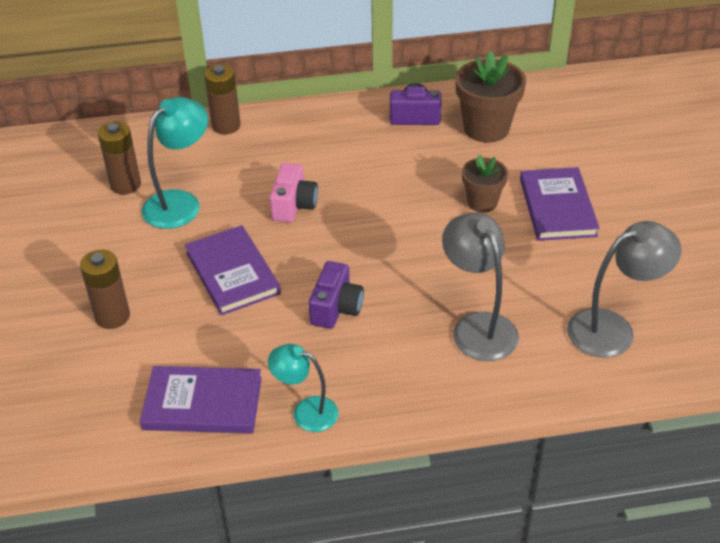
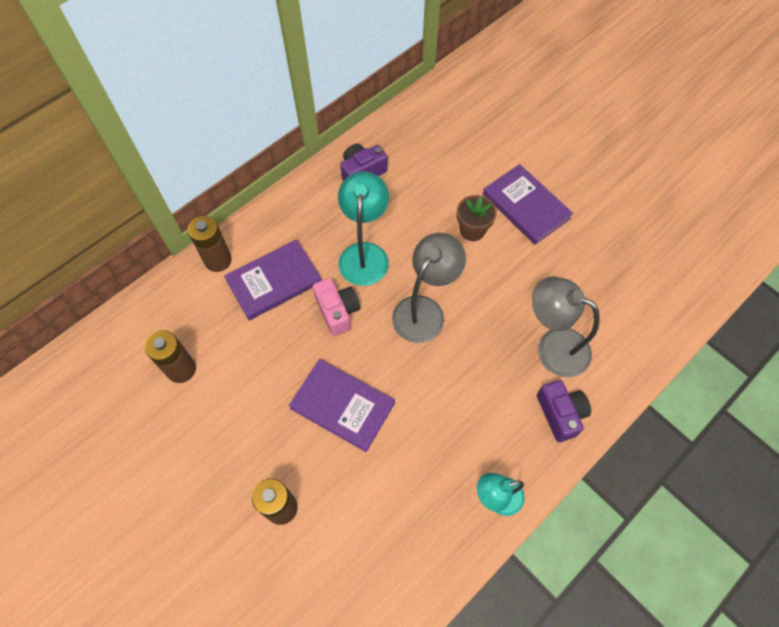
camera: 35 degrees left, 20 degrees up
purple book [140,366,262,434] -> purple book moved to [224,239,322,320]
turquoise lamp [141,97,208,229] -> turquoise lamp moved to [338,171,389,286]
purple camera [309,261,364,329] -> purple camera moved to [537,380,591,442]
brown flower pot [455,51,526,143] -> none
grey lamp [567,221,681,357] -> grey lamp moved to [392,233,466,343]

